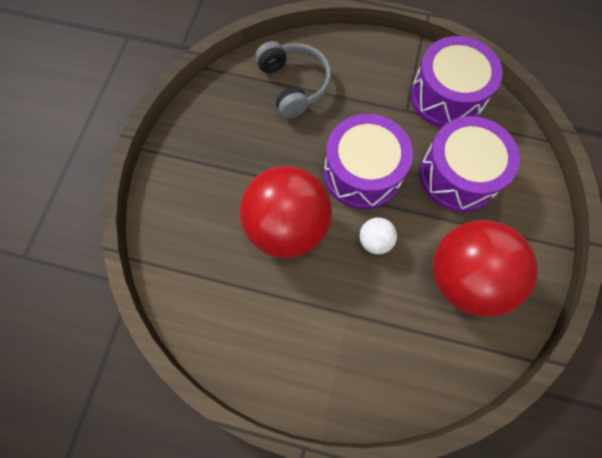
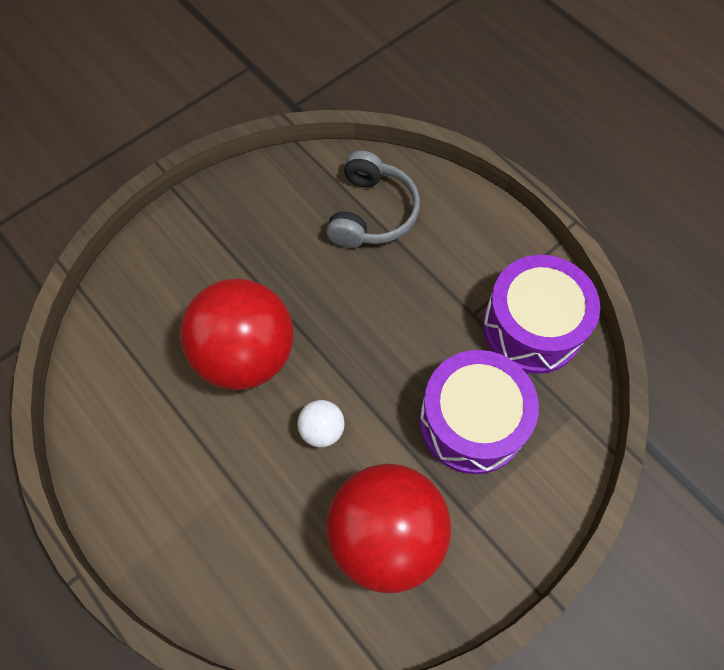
camera: 35 degrees right, 5 degrees down
purple drum [324,114,413,210] -> none

